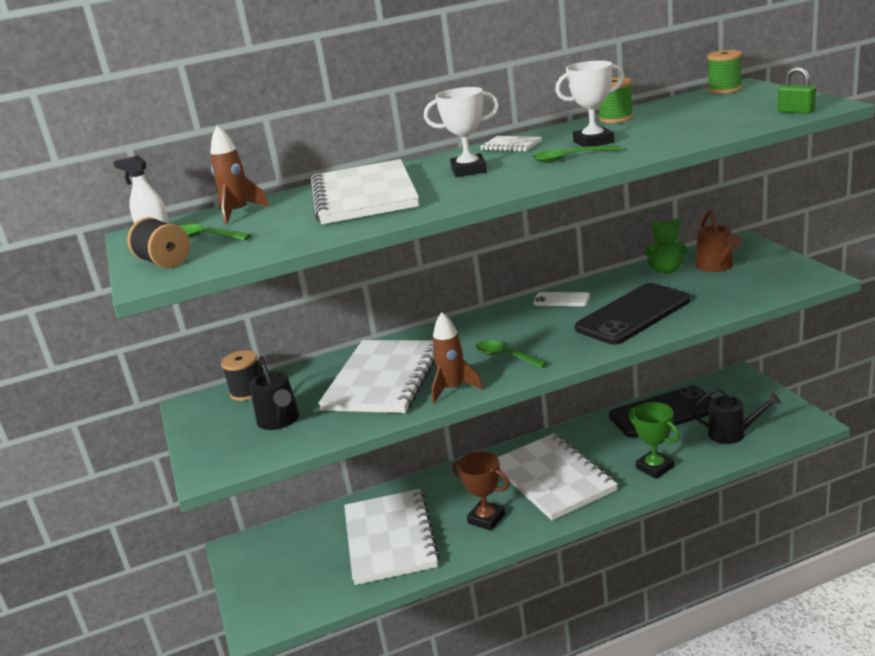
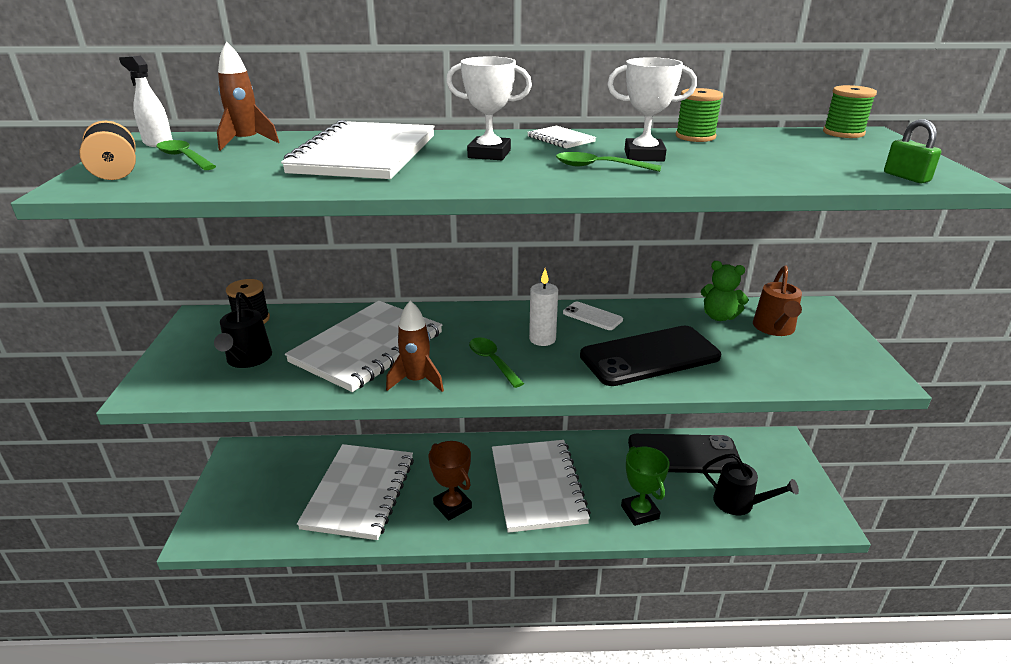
camera: 15 degrees right, 5 degrees up
none -> white candle [529,269,558,346]

